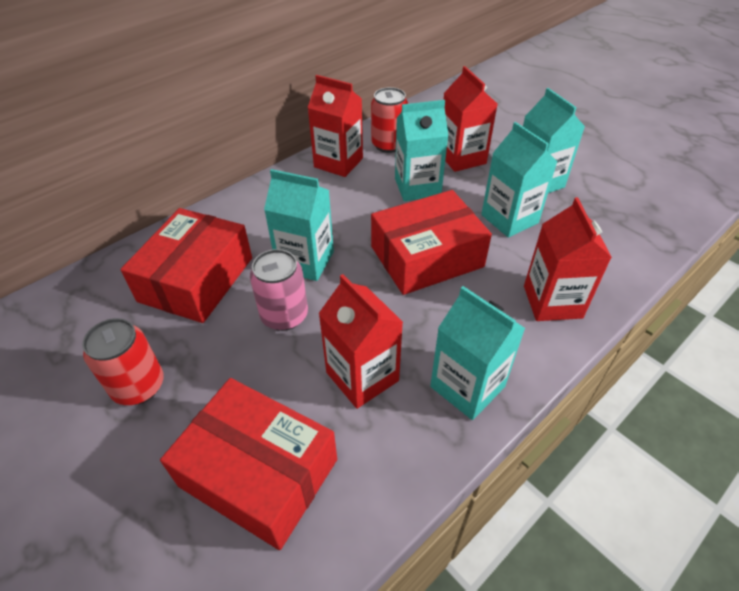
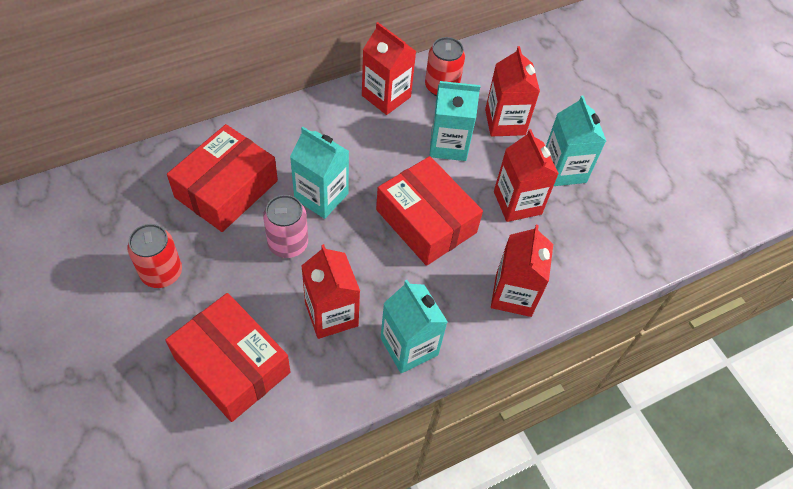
camera: 10 degrees right, 10 degrees up
red box [371,190,492,295] -> red box turned 60 degrees clockwise [376,156,483,266]
turquoise carton [481,122,558,238] -> red carton [494,129,559,222]

